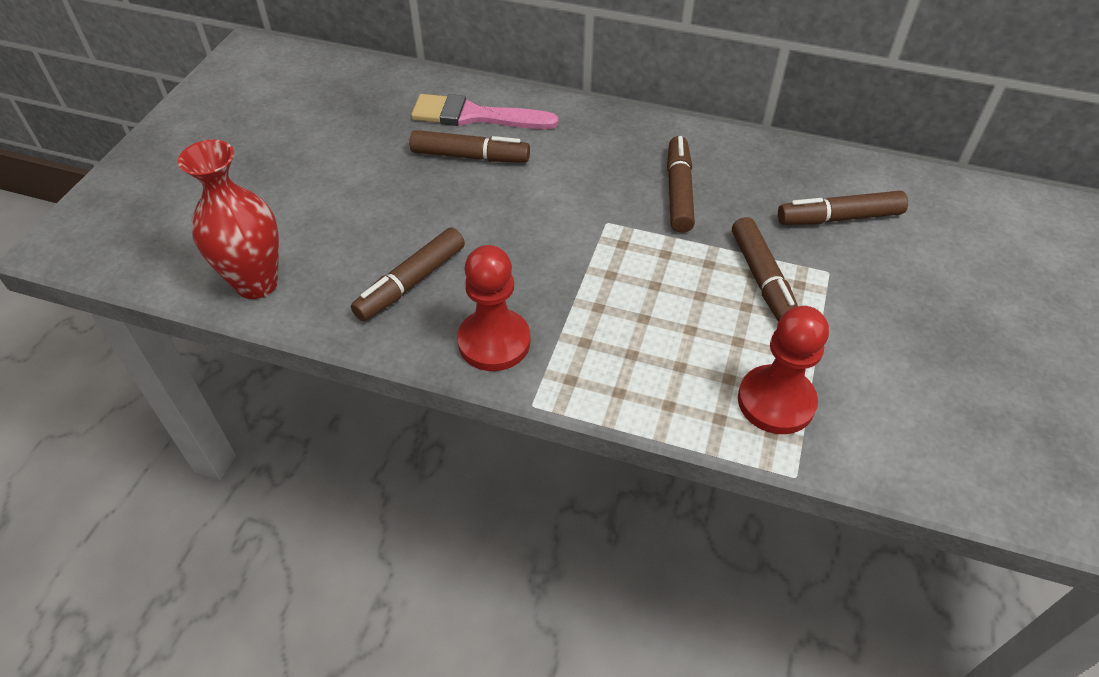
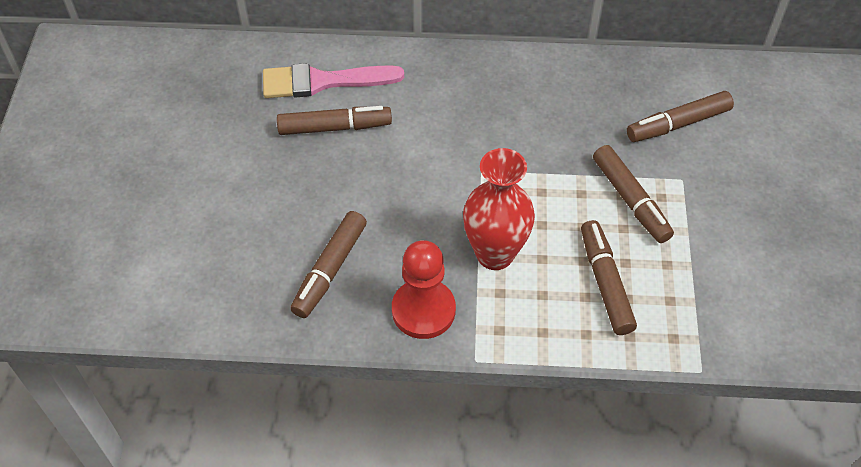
camera: 15 degrees left, 5 degrees up
red vase [178,140,279,299] -> red vase moved to [463,148,535,270]
brown marker [667,136,695,233] -> brown marker moved to [581,220,637,335]
red pawn [738,306,829,434] -> none

